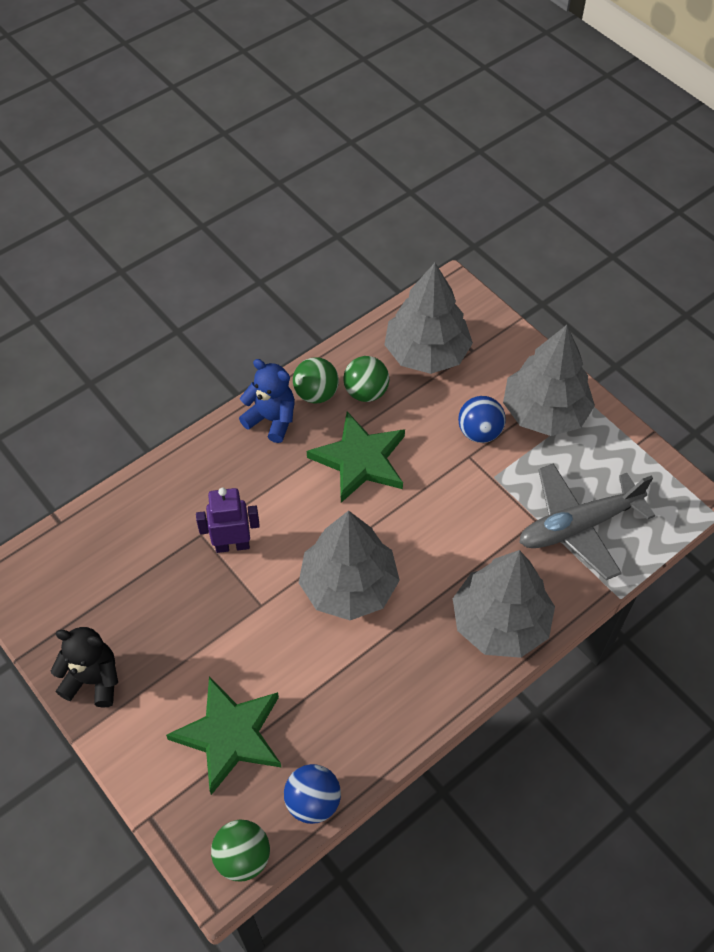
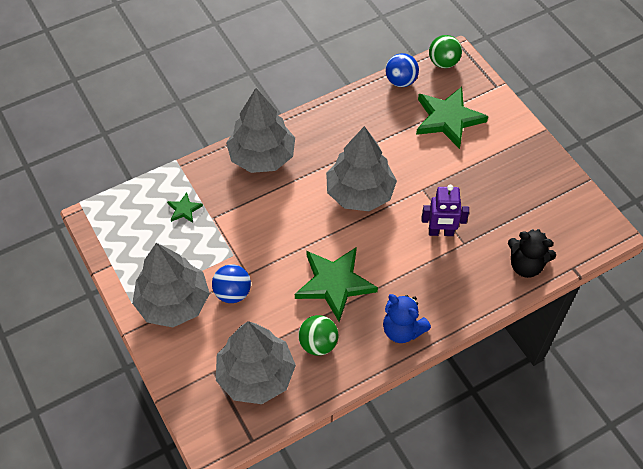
camera: 170 degrees left, 0 degrees up
black teddy bear [51,627,118,708] -> black teddy bear moved to [508,229,556,278]
green ball [293,357,339,403] -> none
grey plane [519,463,655,580] -> green star [167,192,203,223]

